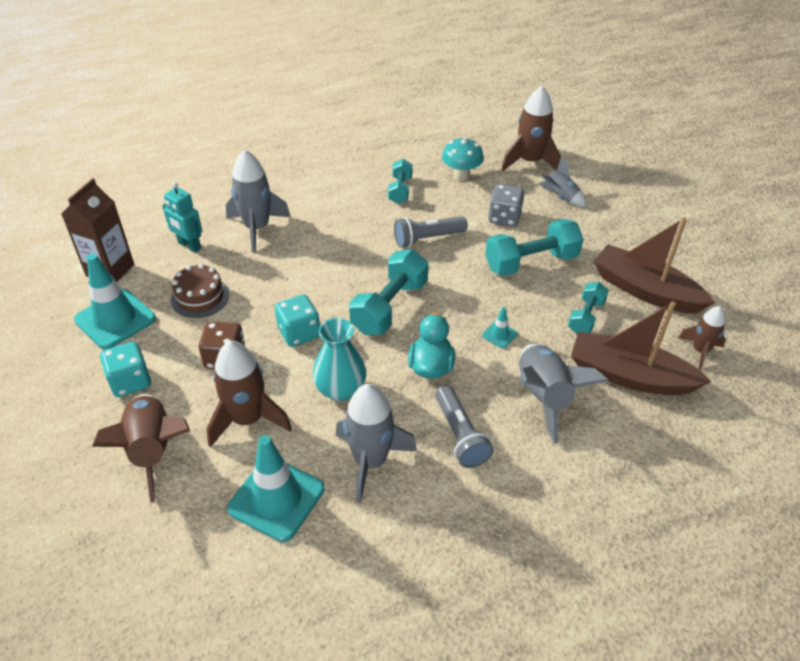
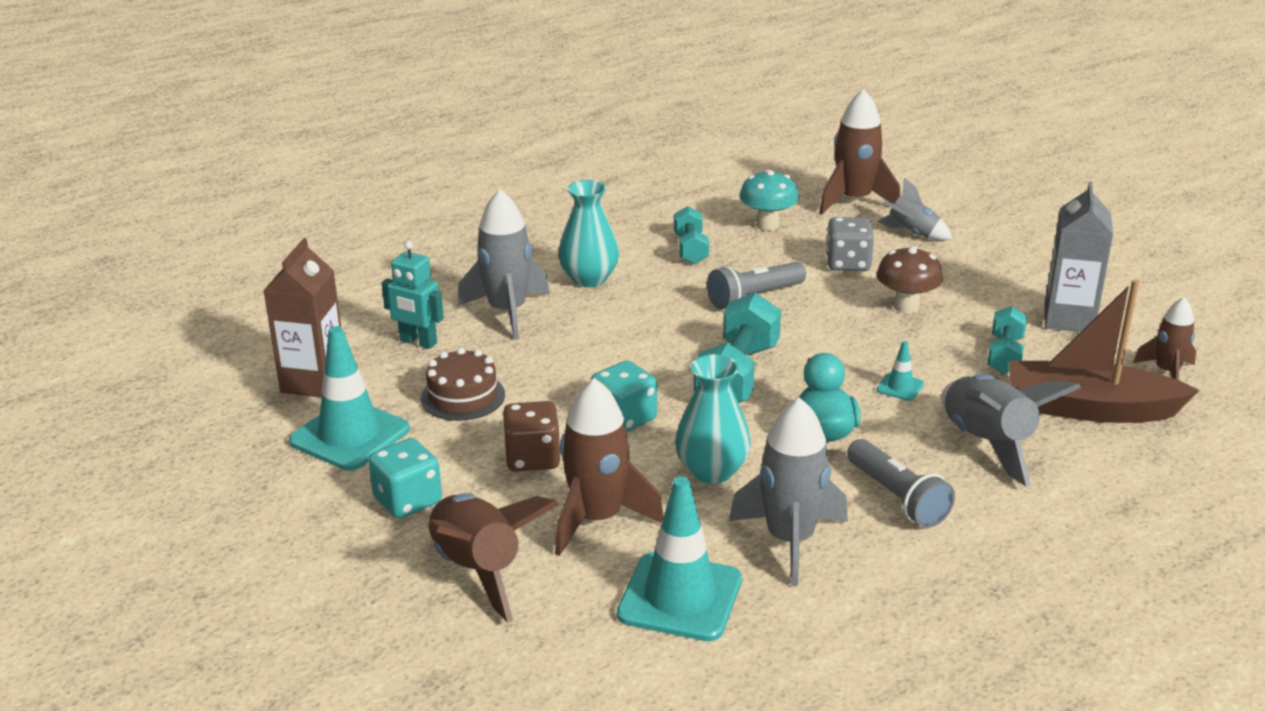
camera: 10 degrees left, 15 degrees down
turquoise dumbbell [485,219,583,276] -> brown mushroom [876,246,943,314]
brown boat [593,217,715,314] -> grey carton [1044,181,1113,332]
none -> turquoise vase [558,180,619,287]

